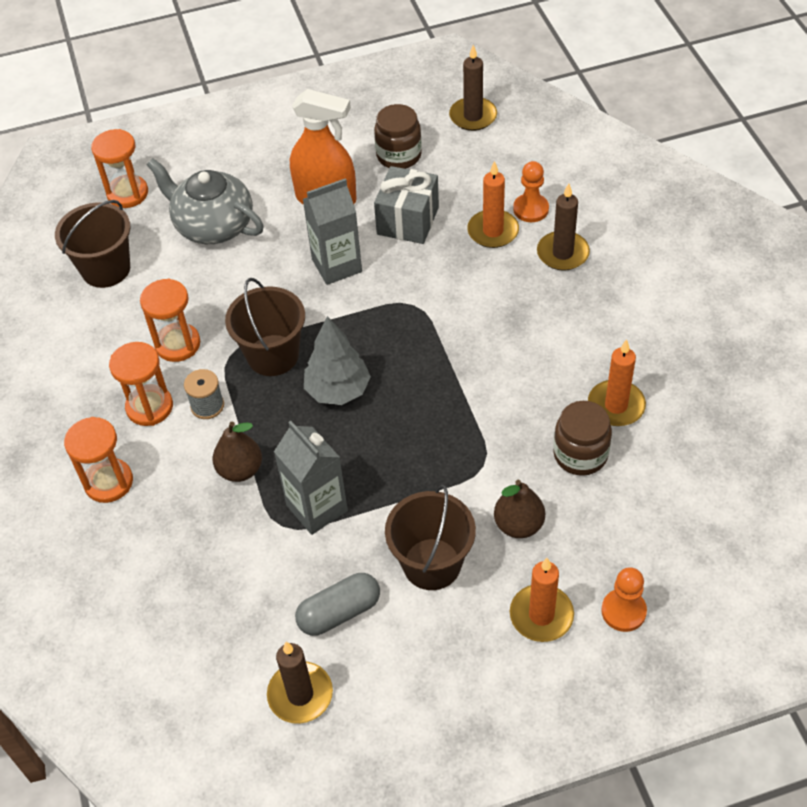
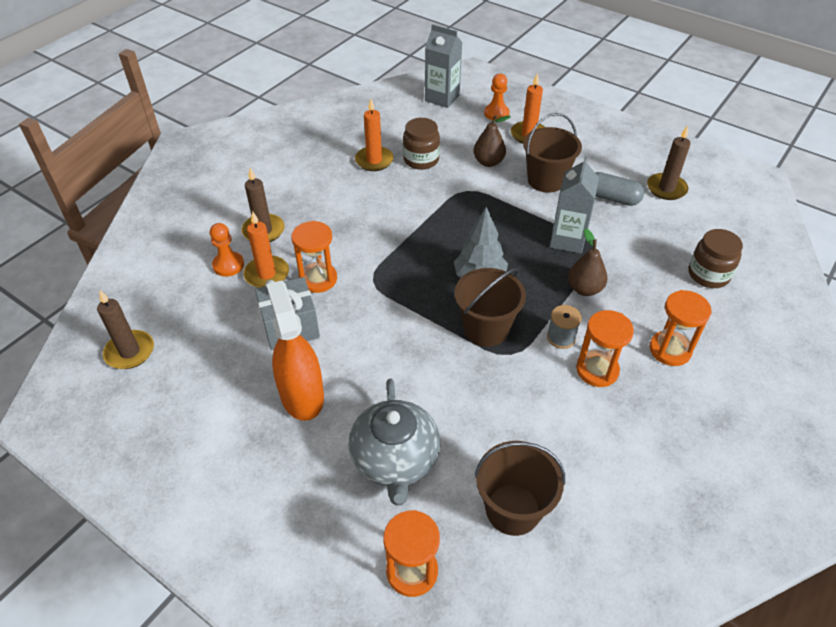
camera: 130 degrees left, 5 degrees down
orange hourglass [140,279,200,362] -> orange hourglass moved to [291,221,337,293]
grey carton [303,178,362,285] -> grey carton moved to [425,24,463,108]
brown jar [374,104,422,169] -> brown jar moved to [689,229,743,288]

